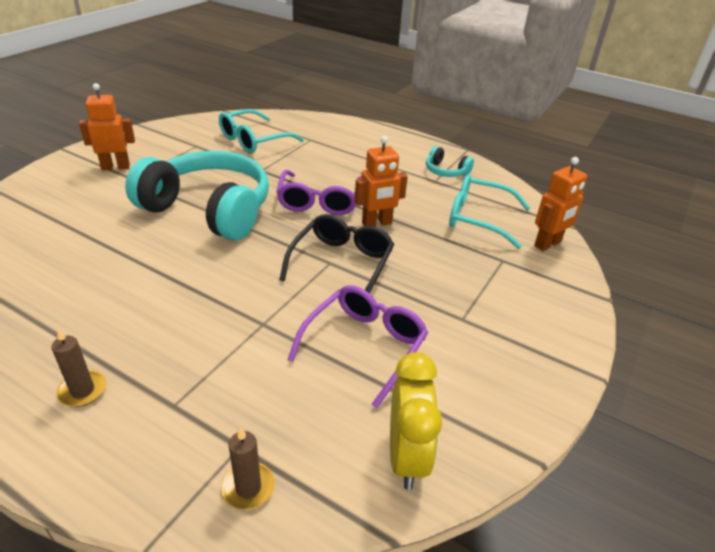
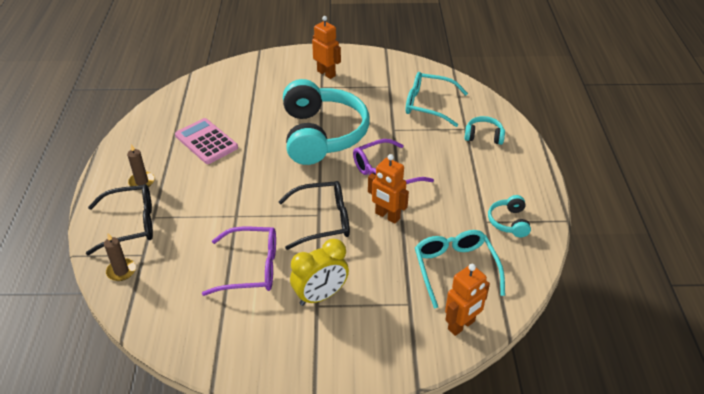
camera: 60 degrees right, 5 degrees up
yellow clock [390,352,442,490] -> yellow clock moved to [290,239,349,306]
orange robot [534,157,587,251] -> orange robot turned 60 degrees counterclockwise [445,264,490,336]
none -> black glasses [86,184,153,255]
none -> pink calculator [175,118,238,164]
none -> turquoise headphones [464,116,505,145]

